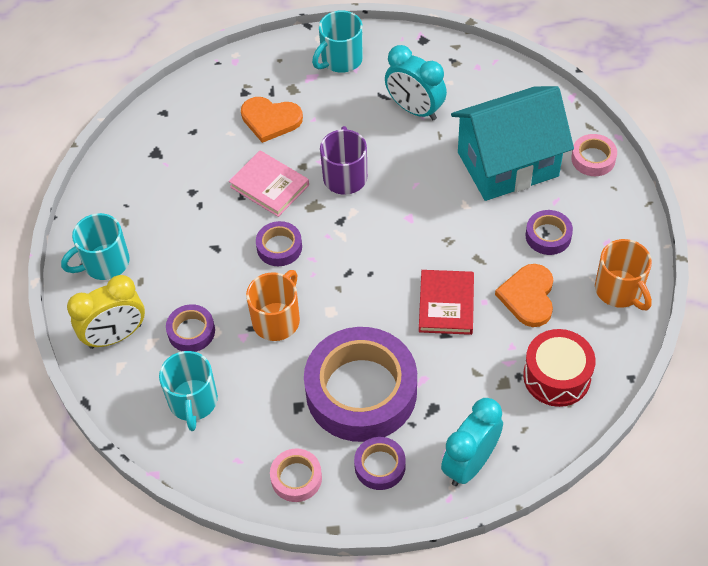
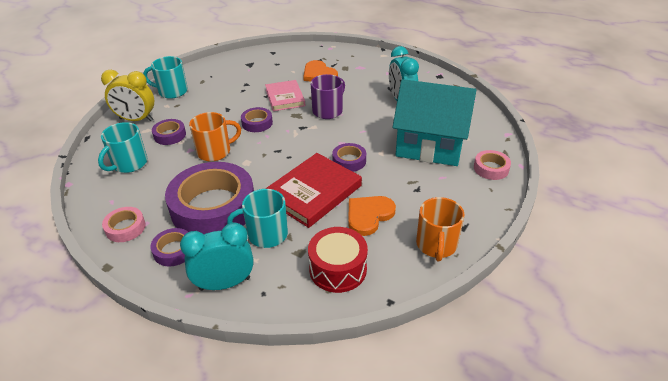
camera: 35 degrees right, 15 degrees down
turquoise mug [312,10,363,73] -> turquoise mug moved to [227,189,288,248]
red book [419,270,474,335] -> red book [265,153,362,228], size x1.51
purple tape [525,210,573,255] -> purple tape moved to [332,143,366,172]

